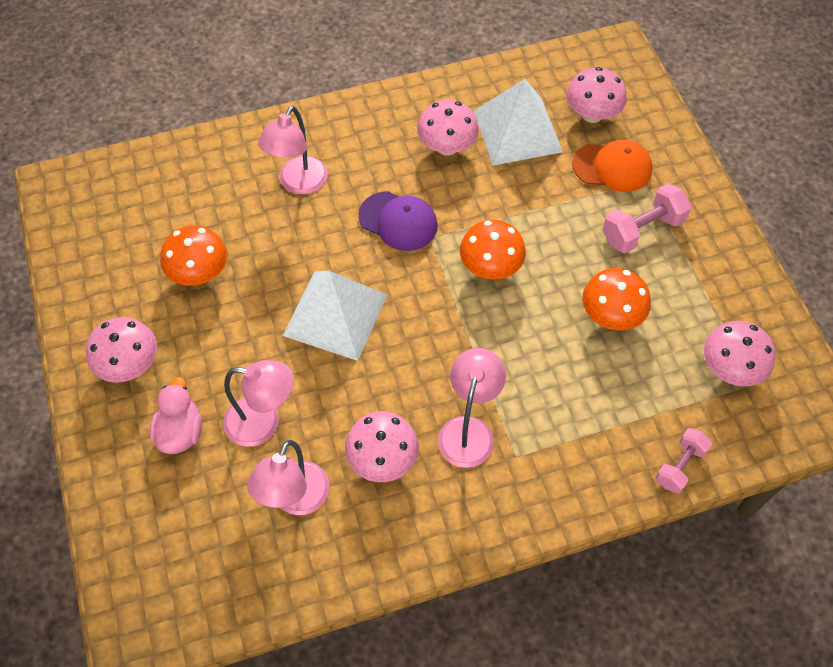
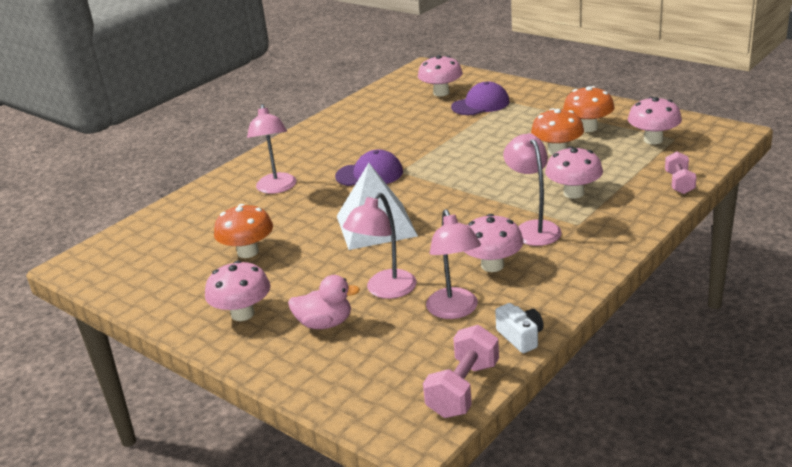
camera: 30 degrees left, 30 degrees down
pink duck [150,377,202,454] -> pink duck turned 120 degrees clockwise [288,275,360,329]
pink lamp [223,360,294,447] -> pink lamp turned 150 degrees clockwise [343,192,417,299]
pink mushroom [417,100,479,156] -> pink mushroom moved to [545,146,603,198]
orange mushroom [460,220,526,280] -> orange mushroom moved to [563,86,614,132]
white pyramid [474,79,563,166] -> none
orange cap [572,140,653,192] -> purple cap [451,81,509,115]
pink dumbbell [602,183,692,253] -> pink dumbbell moved to [423,325,499,418]
none -> white camera [495,303,544,353]

